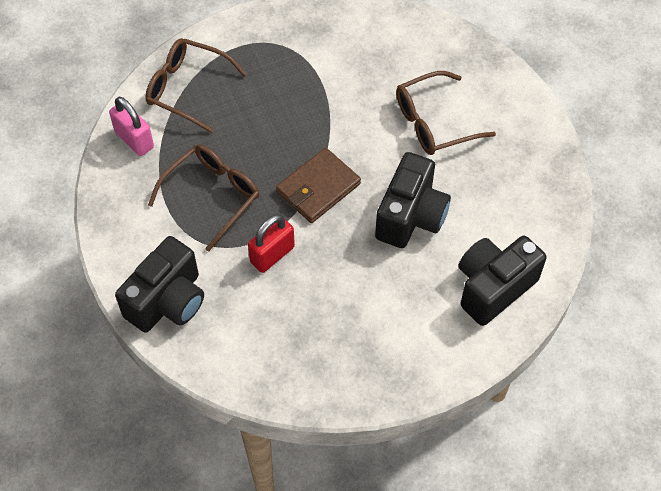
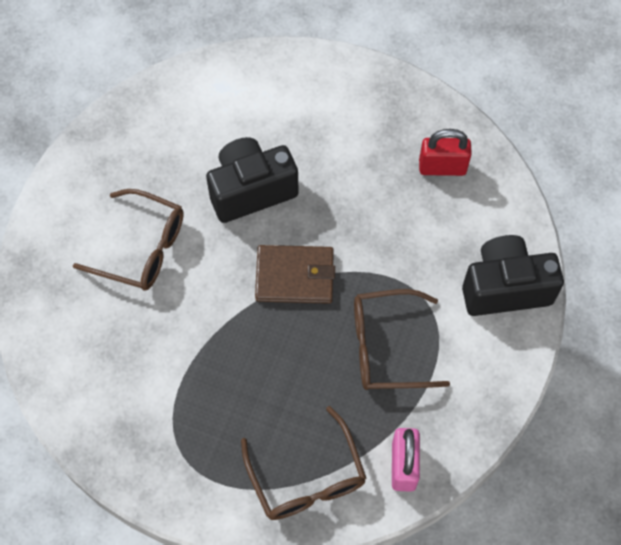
camera: 135 degrees left, 5 degrees up
red padlock [248,214,295,273] -> red padlock moved to [419,129,472,176]
black camera [458,236,547,326] -> none

